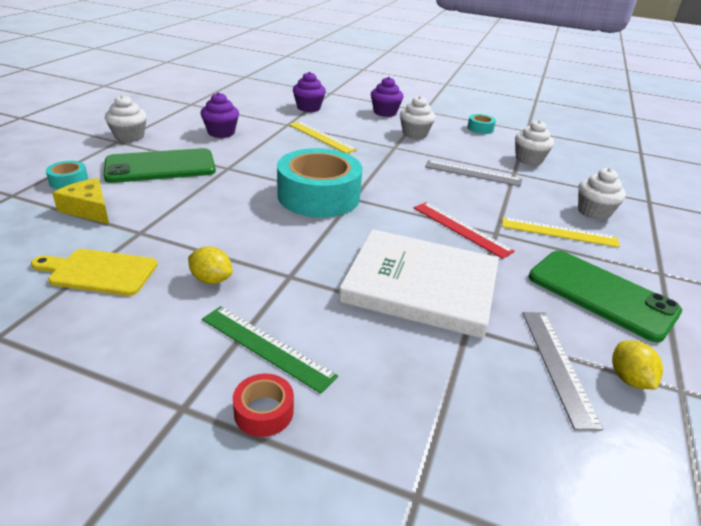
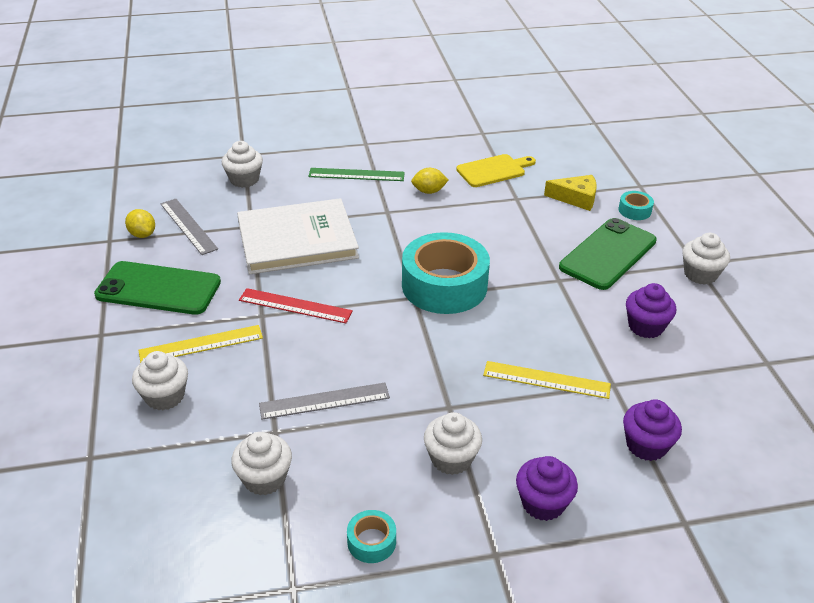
camera: 150 degrees right, 5 degrees up
red tape [233,374,294,437] -> none
none -> white cupcake [222,141,263,188]

